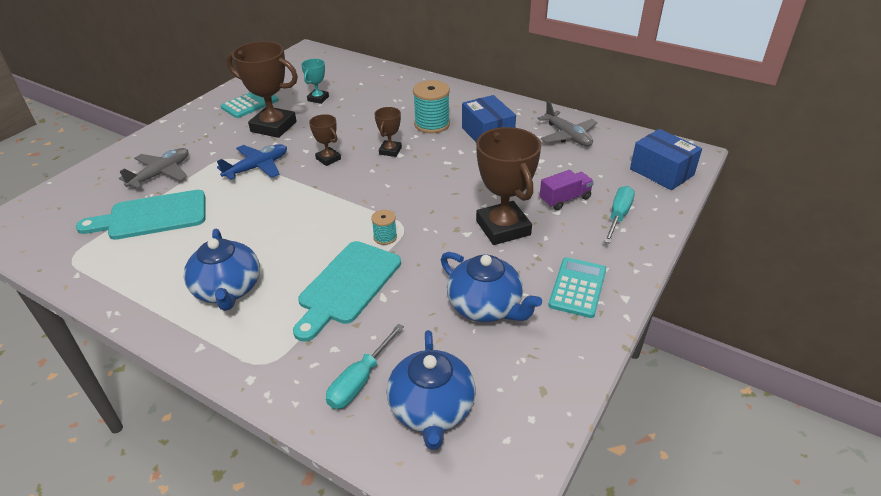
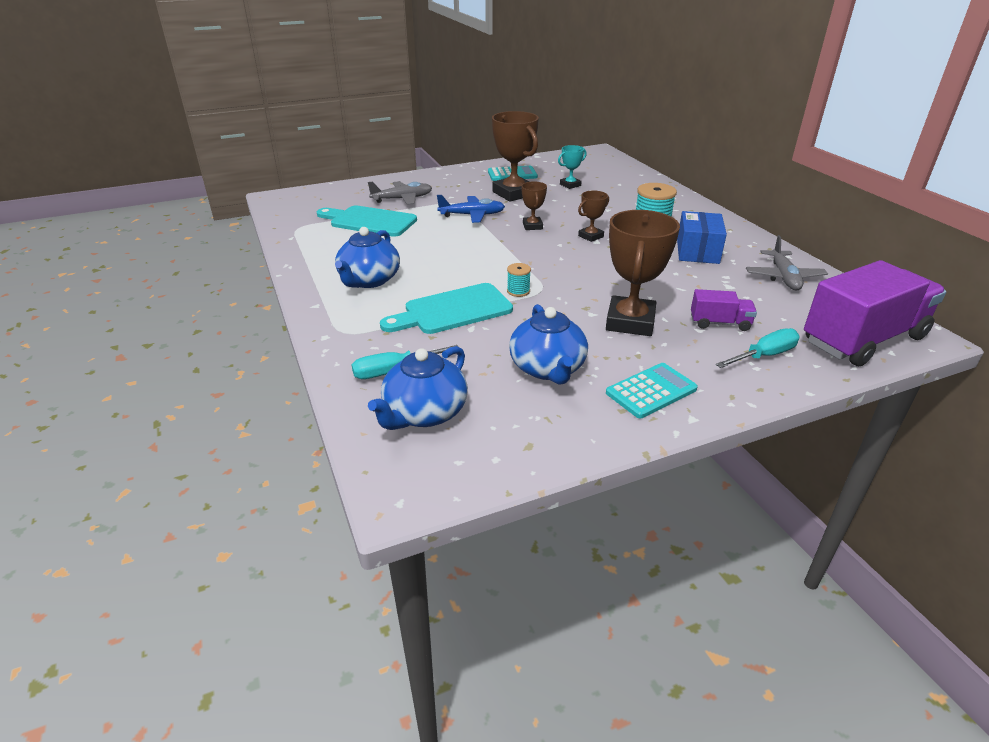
camera: 35 degrees right, 5 degrees down
blue box [630,129,702,190] -> purple truck [804,260,946,366]

